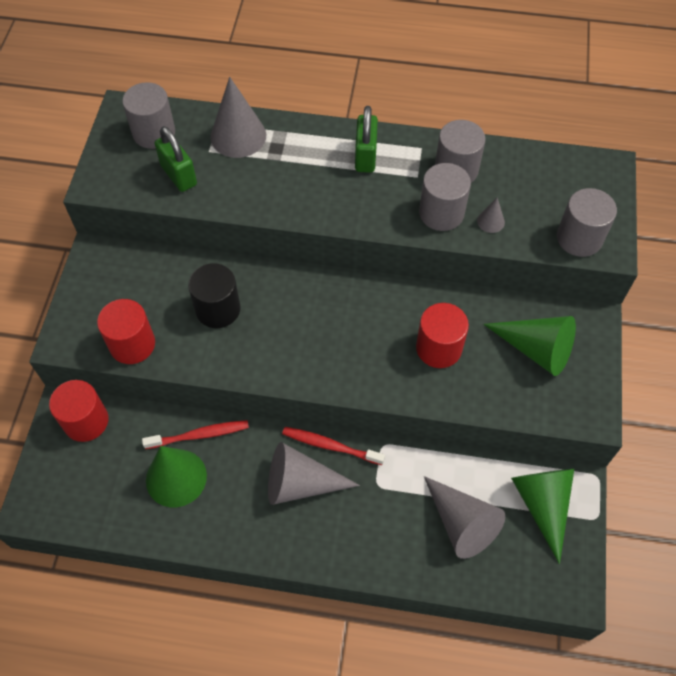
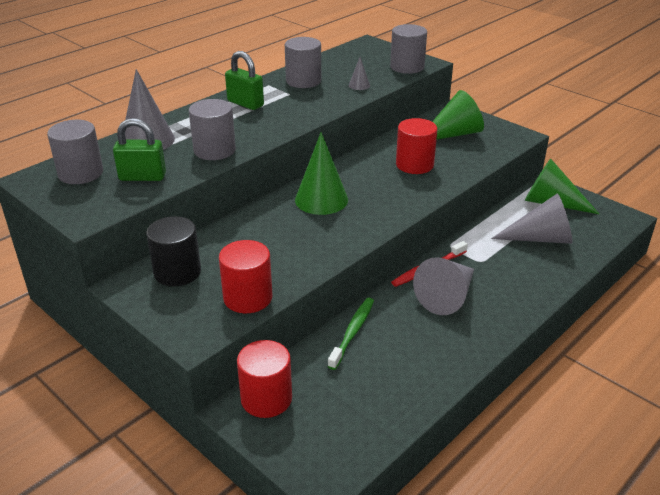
camera: 55 degrees left, 25 degrees down
red toothbrush [142,420,249,449] -> green toothbrush [327,298,374,370]
green cone [146,446,207,507] -> green cone moved to [295,132,348,215]
black cylinder [188,263,240,328] -> black cylinder moved to [146,216,201,286]
grey cylinder [419,163,471,231] -> grey cylinder moved to [189,99,236,160]

